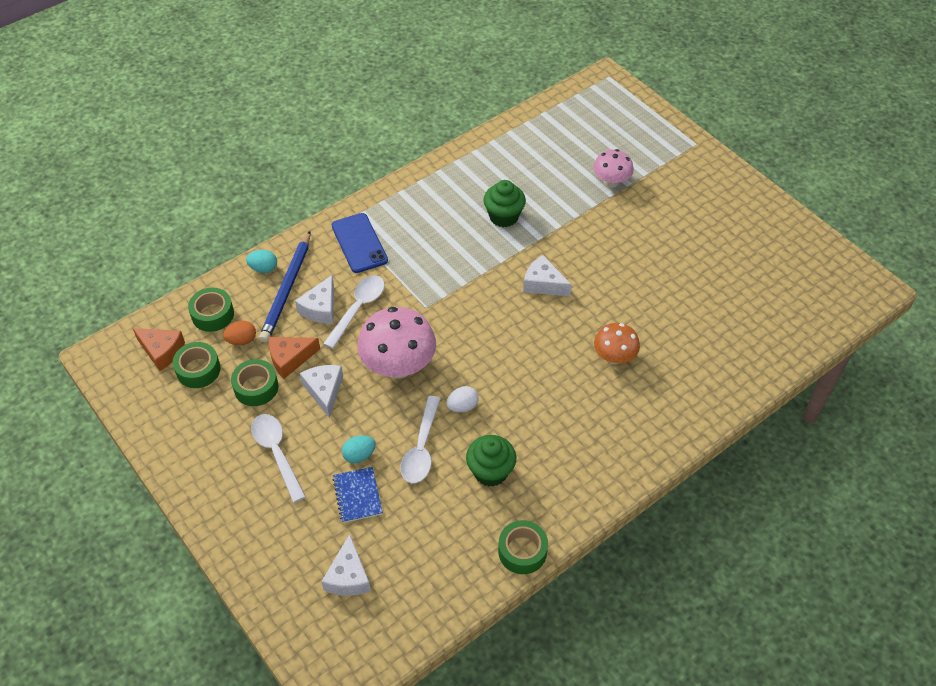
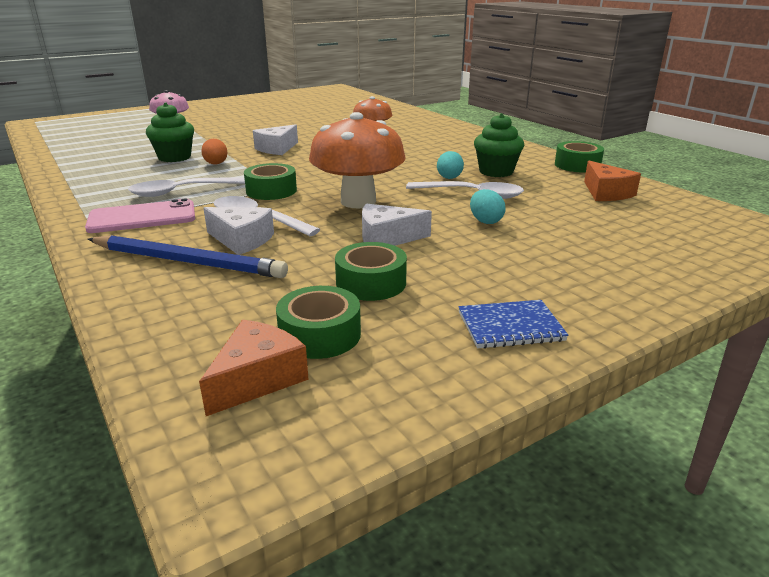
camera: 85 degrees left, 25 degrees down
green tape [188,288,234,332] -> green tape moved to [244,163,297,200]
orange egg [223,321,256,345] -> orange egg moved to [201,139,227,165]
turquoise egg [246,250,277,273] -> turquoise egg moved to [437,151,464,179]
white spoon [251,414,306,503] -> white spoon moved to [128,178,245,197]
orange cheese [268,337,320,379] -> orange cheese moved to [584,161,641,201]
white cheese [321,534,371,596] -> none
blue phone [331,213,388,273] -> pink phone [85,198,195,233]
blue notebook [333,467,383,523] -> blue notebook moved to [458,300,568,349]
pink mushroom [357,307,436,378] -> orange mushroom [309,112,405,208]
white egg [446,386,479,413] -> none

